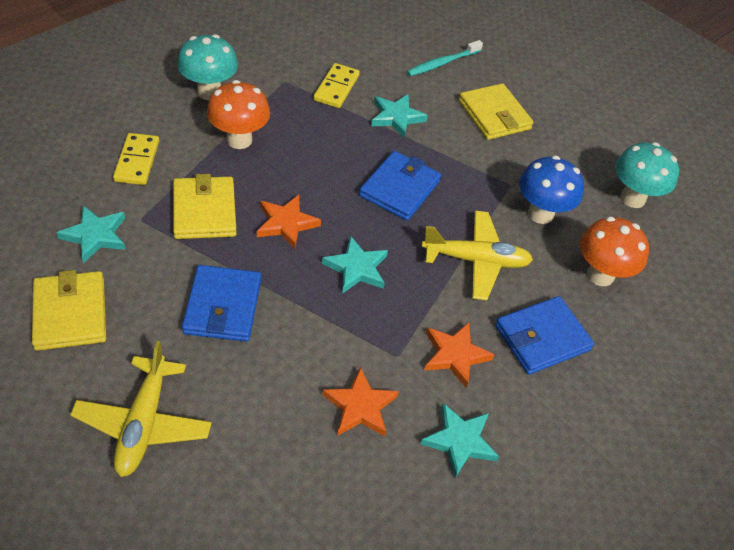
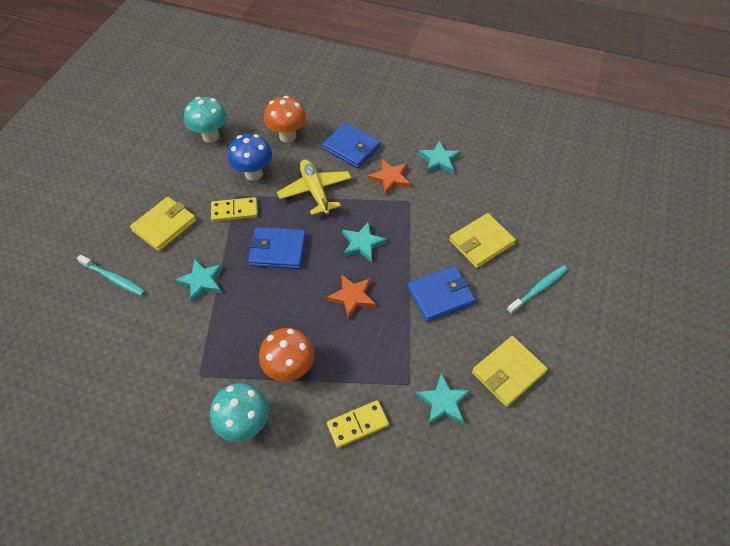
camera: 110 degrees left, 5 degrees up
yellow plane [70,341,212,477] -> turquoise toothbrush [507,265,568,314]
yellow wallet [173,174,237,239] -> yellow wallet moved to [449,213,516,268]
yellow domino [313,63,360,108] -> yellow domino moved to [211,197,258,222]
orange star [323,367,399,436] -> none

